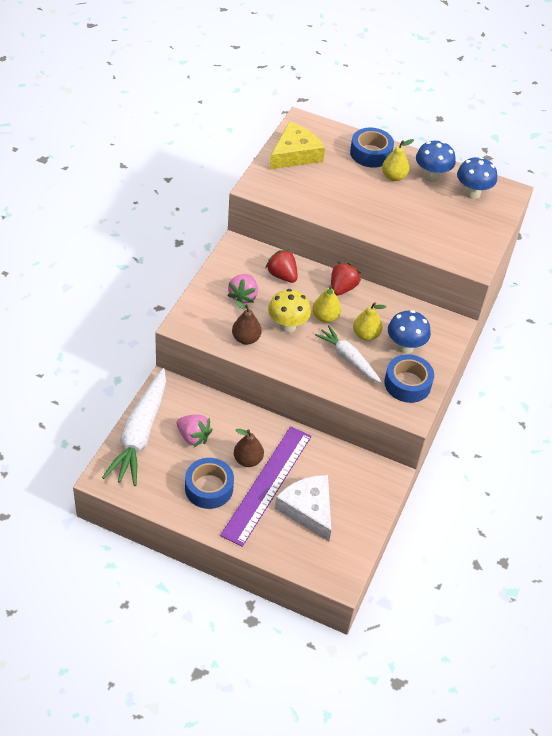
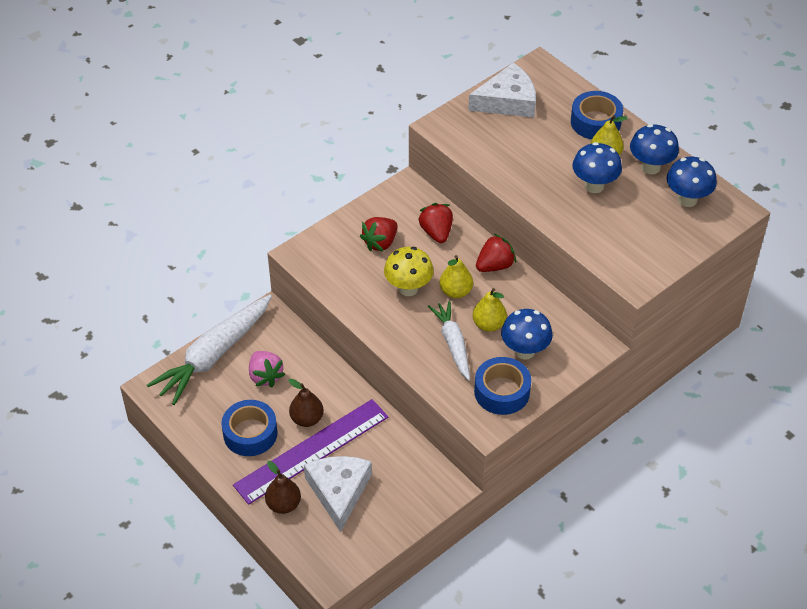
camera: 30 degrees right, 0 degrees up
pink strawberry [227,274,258,304] -> red strawberry [360,217,398,252]
brown pear [232,301,262,345] -> brown pear moved to [265,461,301,514]
yellow cheese [270,122,325,169] -> white cheese [468,62,536,118]
none -> blue mushroom [572,142,622,193]

